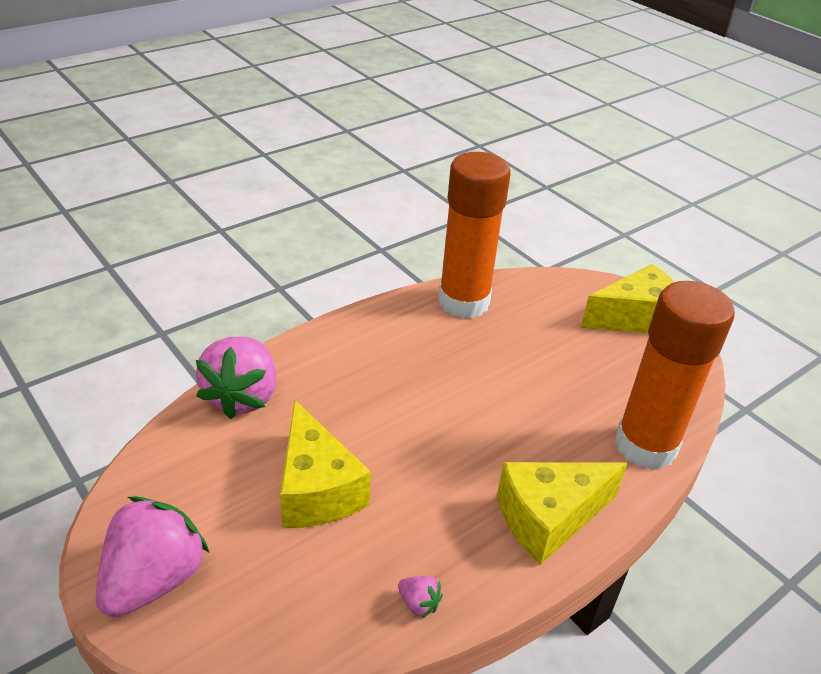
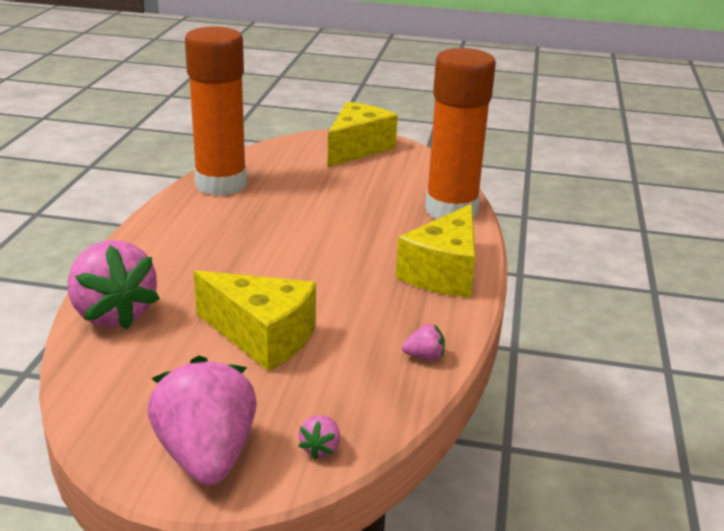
camera: 40 degrees left, 10 degrees down
none -> pink strawberry [298,416,340,459]

